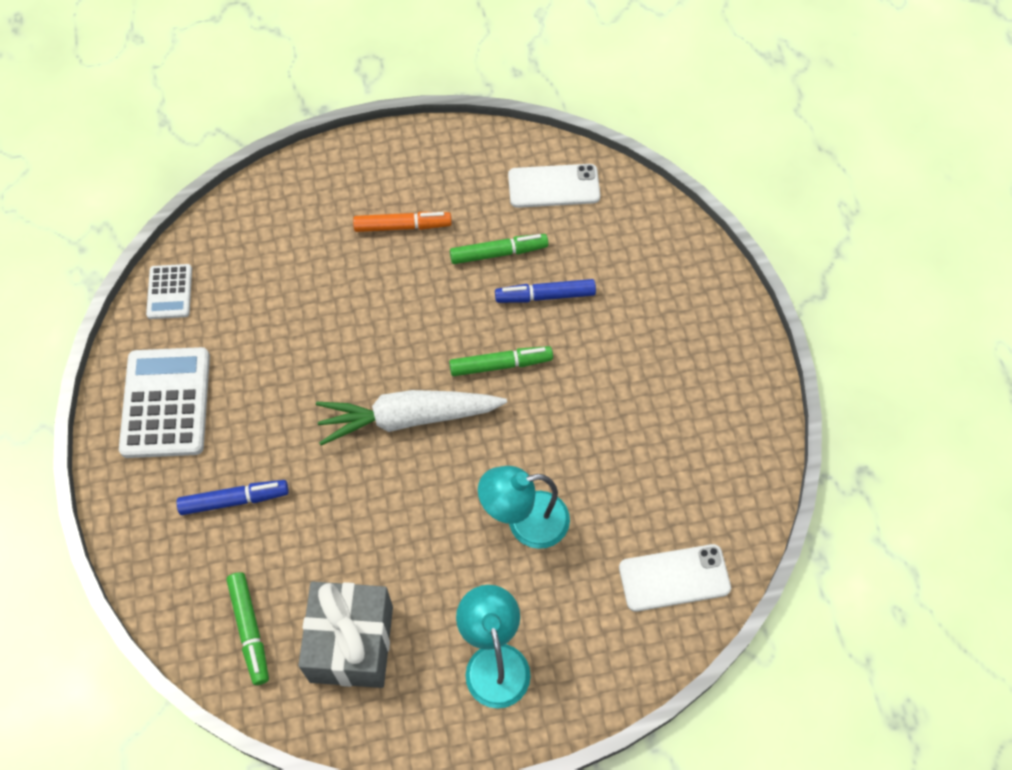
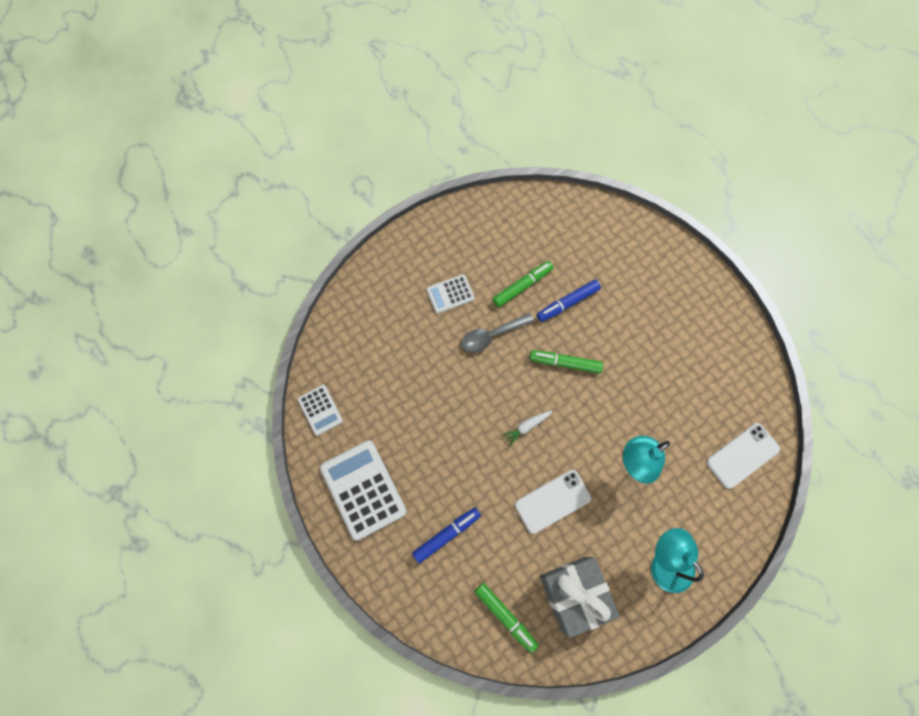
camera: 25 degrees left, 10 degrees up
white carrot [316,390,507,445] -> white carrot [502,410,552,446], size x0.42
orange marker [353,212,452,232] -> white calculator [426,274,474,314]
green marker [449,346,553,376] -> green marker turned 135 degrees counterclockwise [529,350,603,373]
white phone [508,164,600,208] -> white phone moved to [515,470,591,534]
none -> grey spoon [461,313,534,353]

